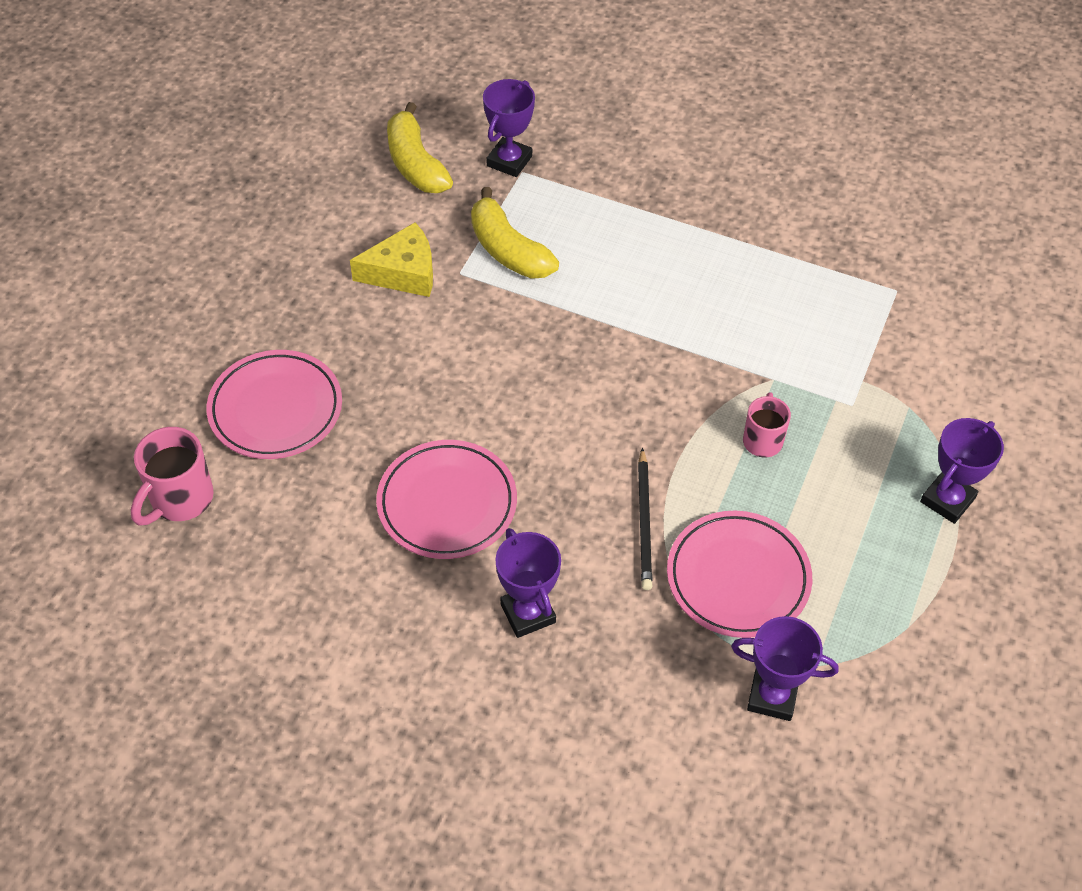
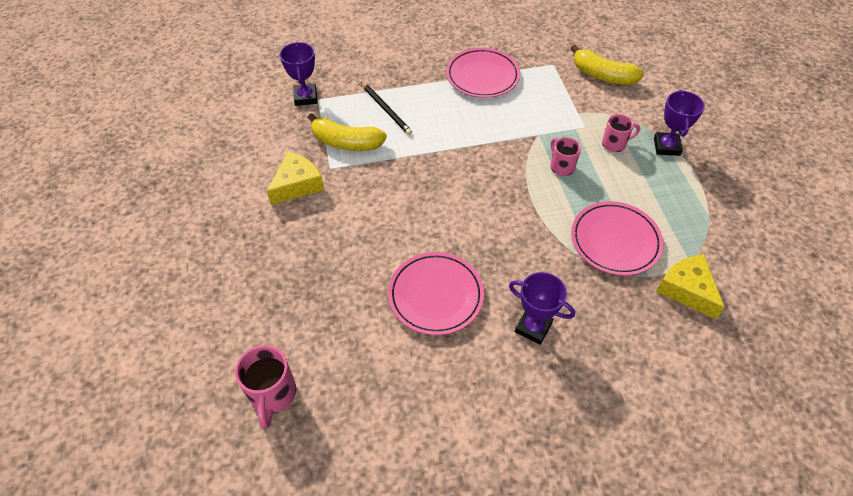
camera: 35 degrees left, 0 degrees up
pink plate [206,350,342,459] -> pink plate moved to [446,48,520,98]
yellow banana [387,102,453,193] -> yellow banana moved to [571,45,644,85]
black pencil [638,448,653,590] -> black pencil moved to [361,82,412,135]
purple trophy [731,616,839,721] -> yellow cheese [656,254,725,319]
none -> pink mug [602,114,640,152]

